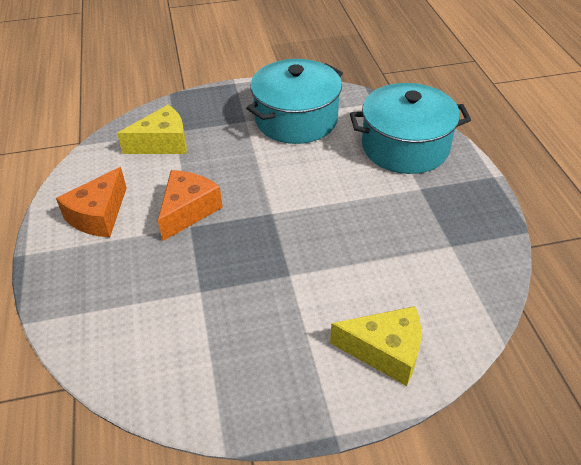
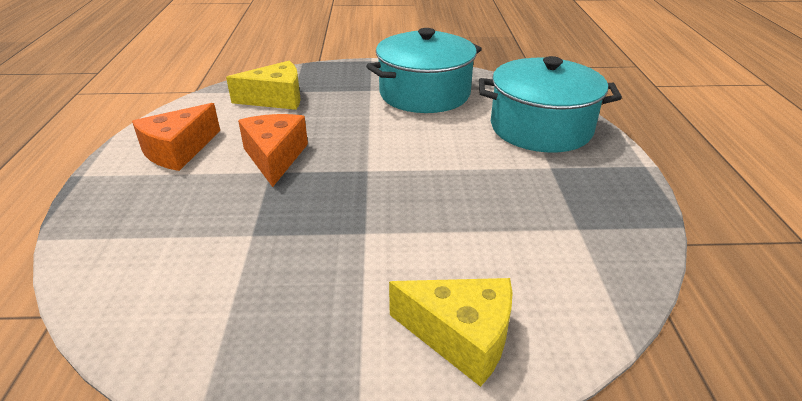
camera: 10 degrees right, 10 degrees down
orange cheese [158,170,223,241] -> orange cheese turned 45 degrees counterclockwise [238,114,308,187]

